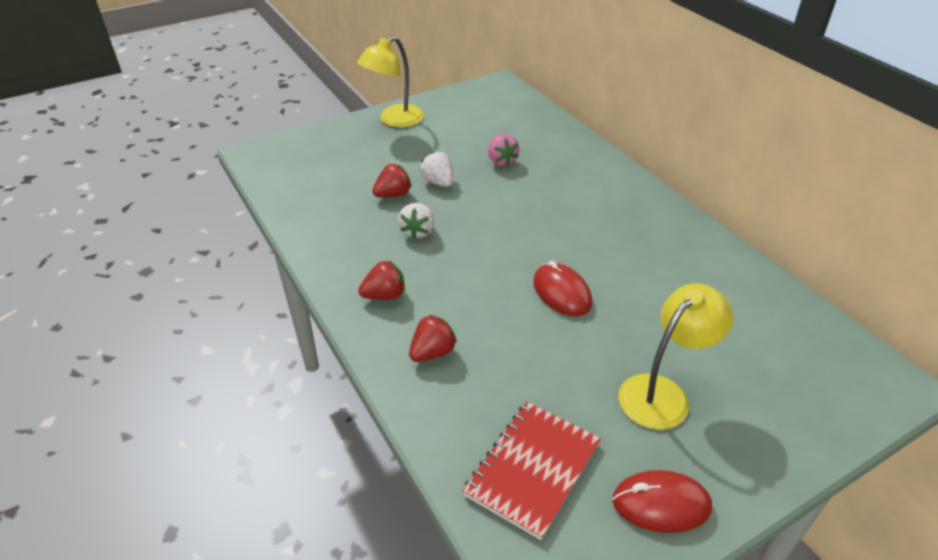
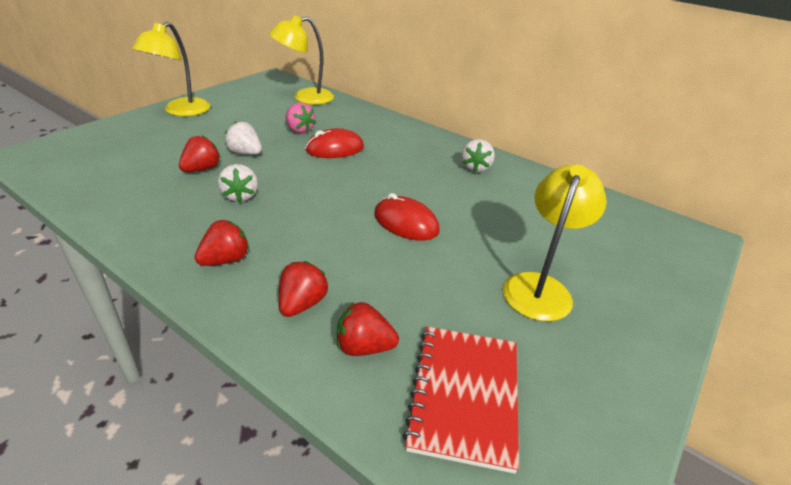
camera: 25 degrees left, 5 degrees down
red mouse [612,470,712,533] -> red mouse moved to [305,128,364,158]
none -> yellow lamp [269,15,334,105]
none -> red strawberry [337,302,399,356]
none -> white strawberry [461,139,495,172]

